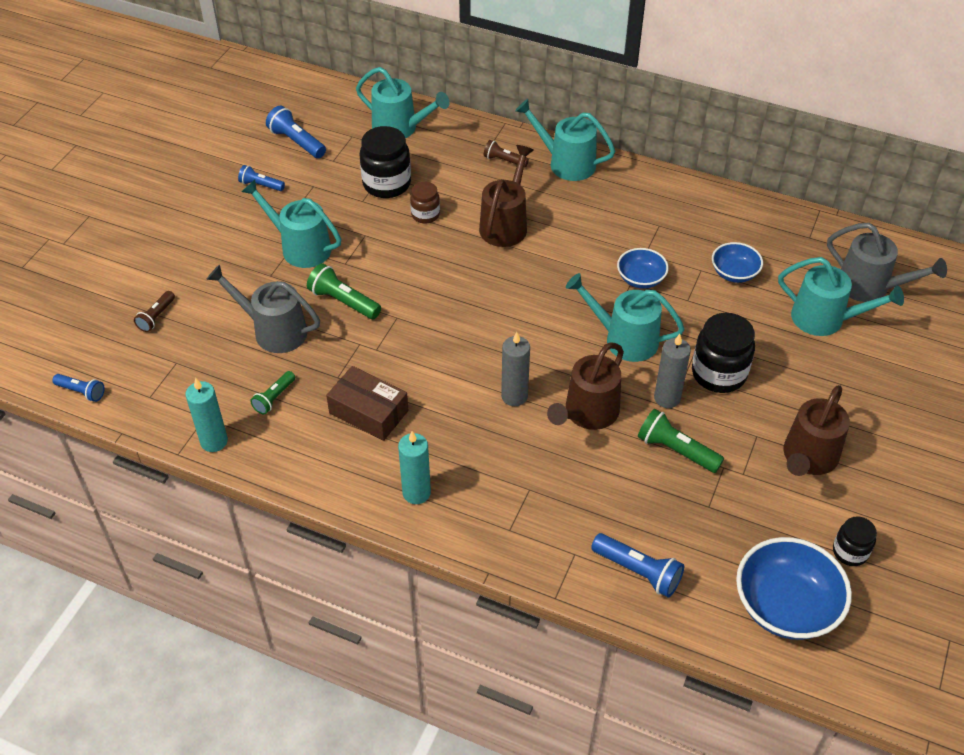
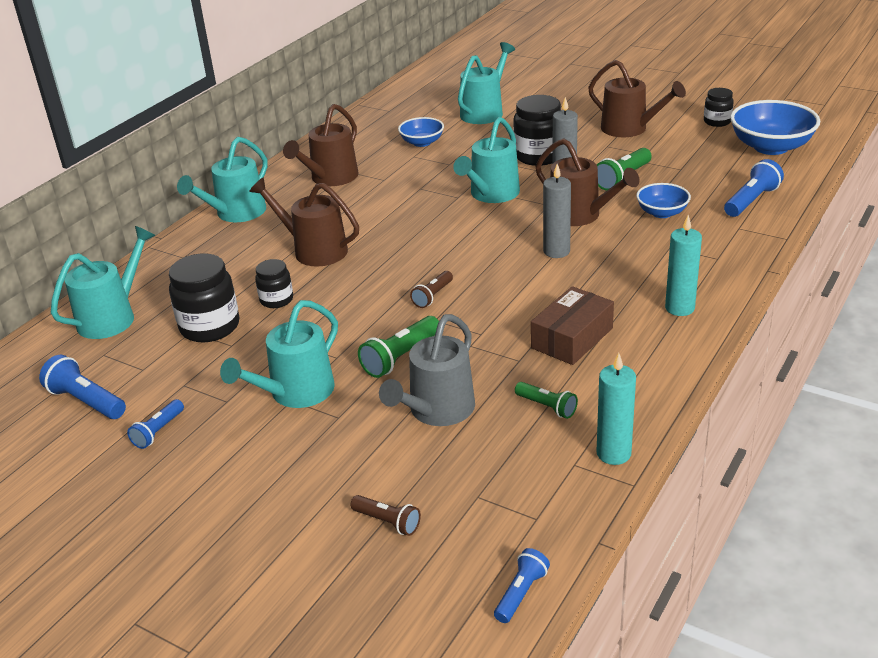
camera: 80 degrees left, 15 degrees down
blue flashlight [266,106,326,158] -> blue flashlight turned 75 degrees clockwise [39,355,126,419]
brown jar [410,182,440,223] -> black jar [255,259,293,308]
brown flashlight [483,140,529,167] -> brown flashlight moved to [410,271,453,308]
blue bowl [617,248,669,289] -> blue bowl moved to [636,183,691,218]
grey watering can [827,223,947,302] -> none
none -> brown watering can [283,104,358,186]

